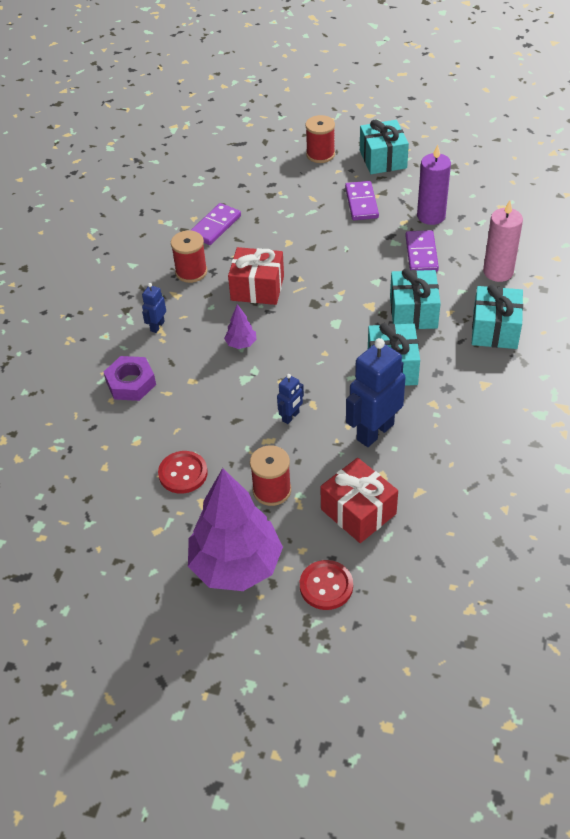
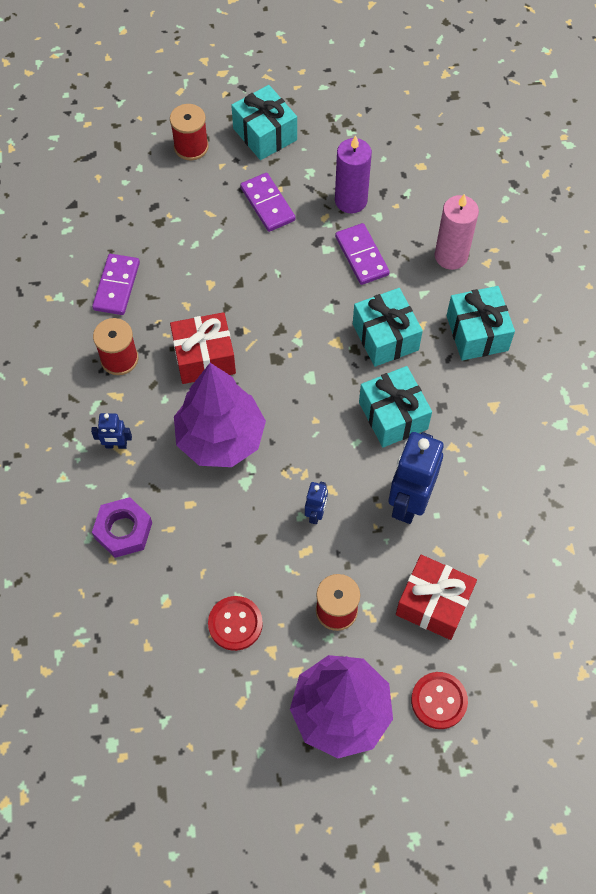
camera: 25 degrees left, 15 degrees up
blue robot [142,283,166,333] -> blue robot turned 90 degrees counterclockwise [91,413,132,449]
purple tree [224,304,257,349] -> purple tree [174,363,266,467], size x2.44

